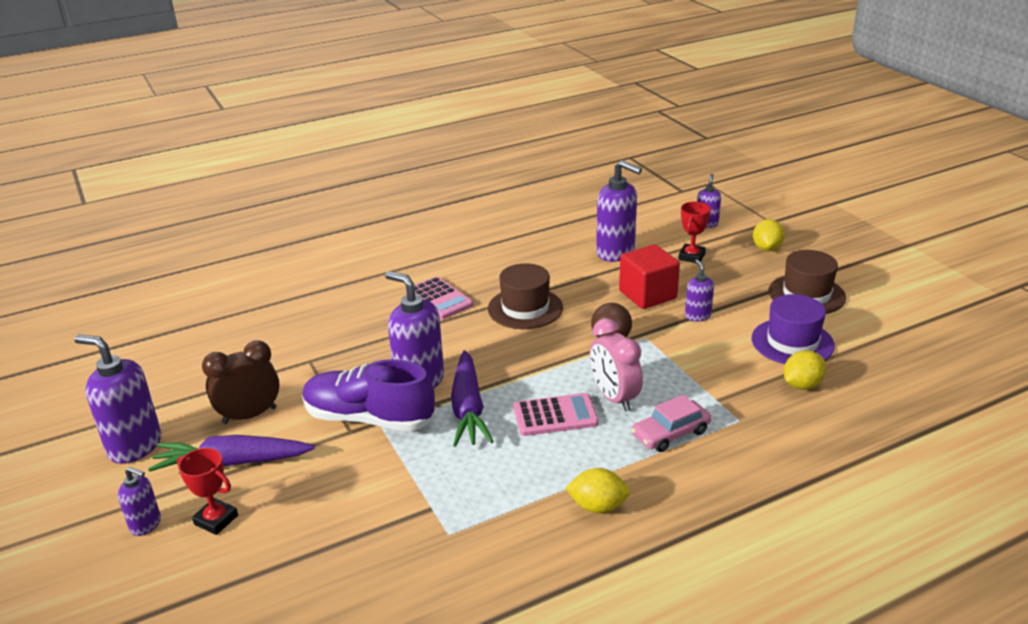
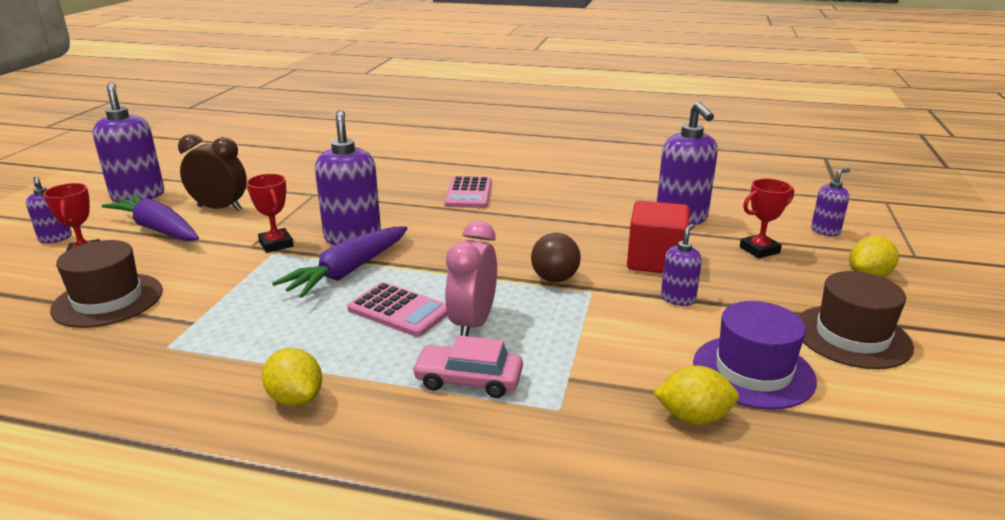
camera: 40 degrees right, 5 degrees down
purple shoe [302,359,435,432] -> red trophy [246,174,294,253]
brown hat [488,263,563,329] -> brown hat moved to [50,240,163,328]

